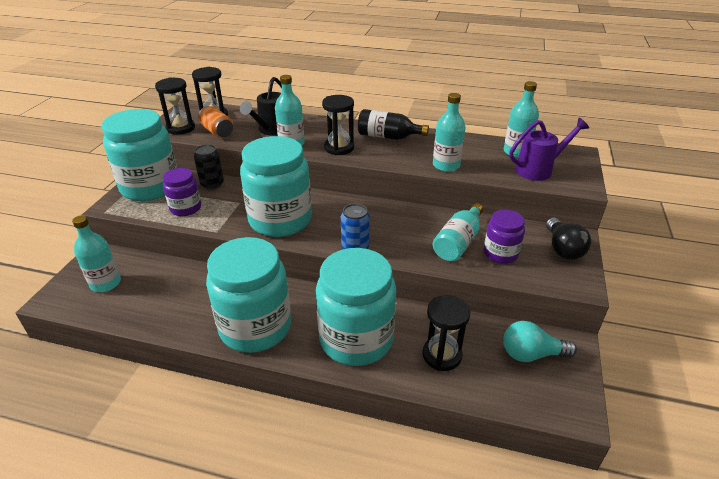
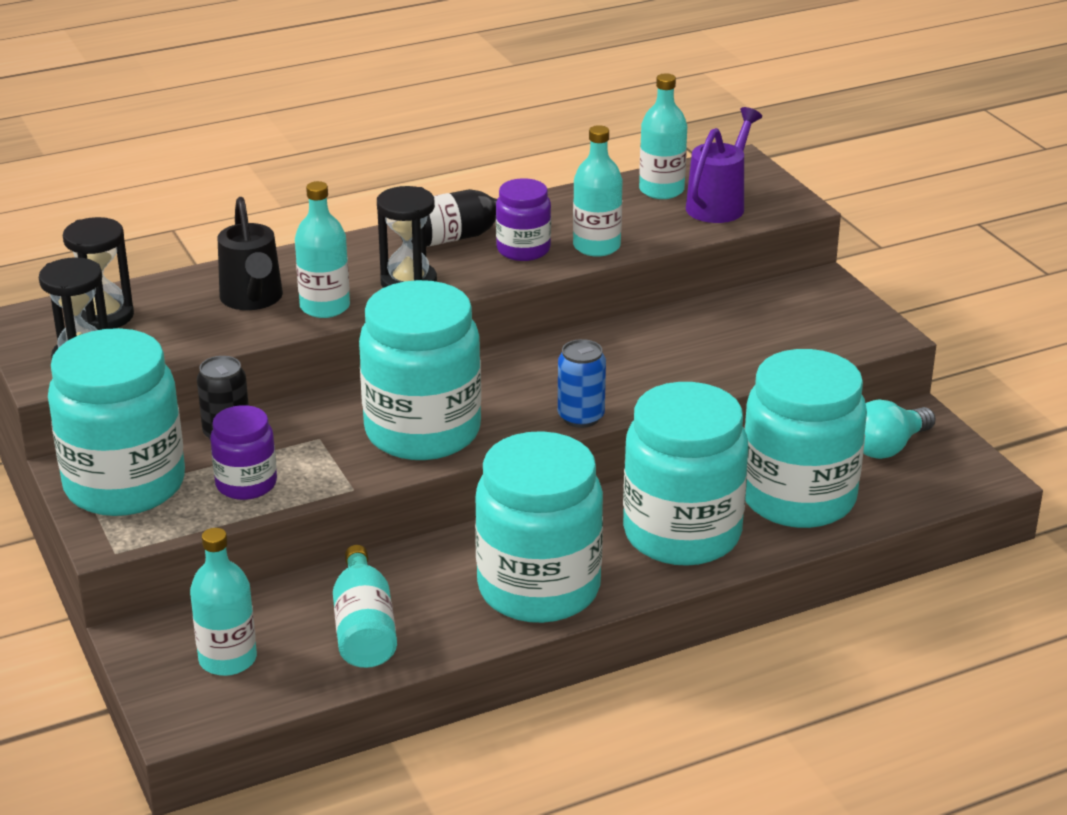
camera: 40 degrees left, 5 degrees down
orange can [198,106,234,138] -> none
black hourglass [422,295,470,371] -> turquoise jar [744,349,867,528]
turquoise bottle [432,203,483,261] -> turquoise bottle moved to [333,545,397,668]
purple jar [484,210,525,264] -> purple jar moved to [496,178,551,261]
black light bulb [546,218,591,260] -> none

